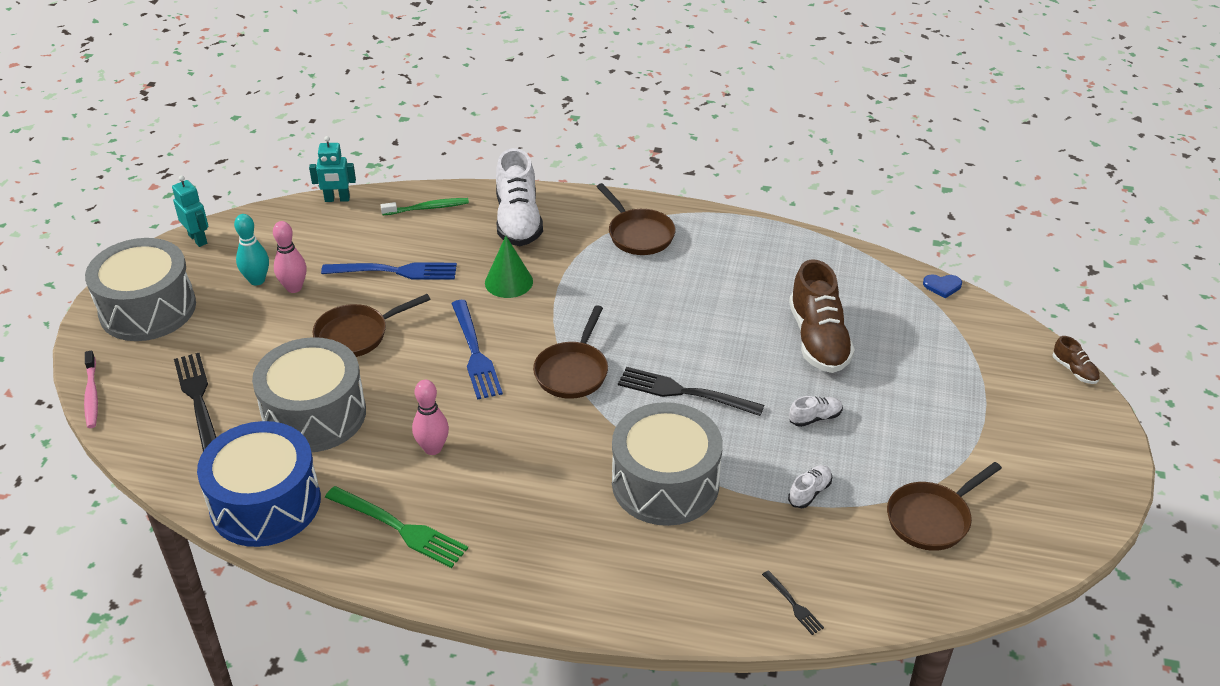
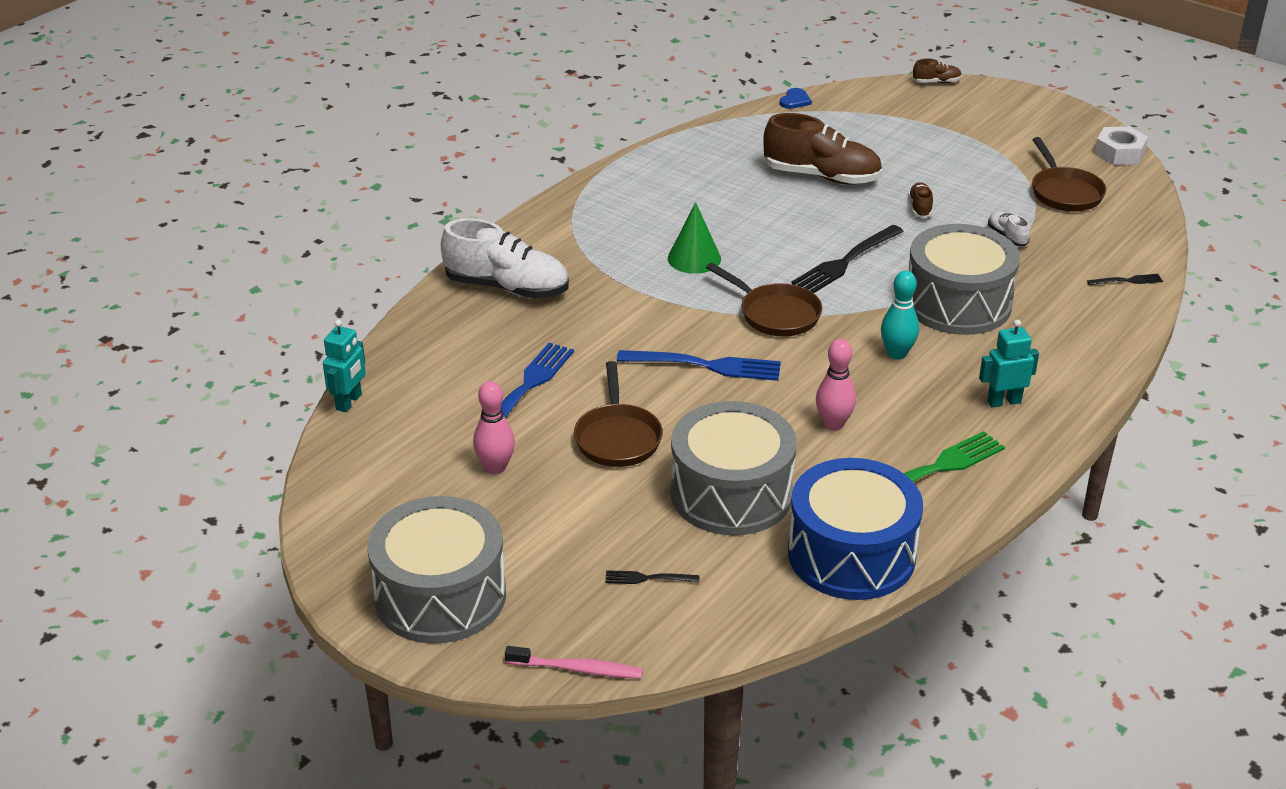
camera: 65 degrees left, 5 degrees down
turquoise robot [172,175,208,247] -> turquoise robot moved to [979,319,1039,408]
black fork [174,353,216,451] -> black fork [605,570,700,584], size x0.50
turquoise bowling pin [234,214,269,285] -> turquoise bowling pin moved to [881,271,919,360]
green toothbrush [380,198,469,215] -> none
green cone [485,236,533,298] -> green cone moved to [668,202,721,274]
brown pan [596,183,676,255] -> none
white shoe [789,396,843,427] -> brown shoe [908,182,933,218]
none -> white nut [1094,126,1148,165]

